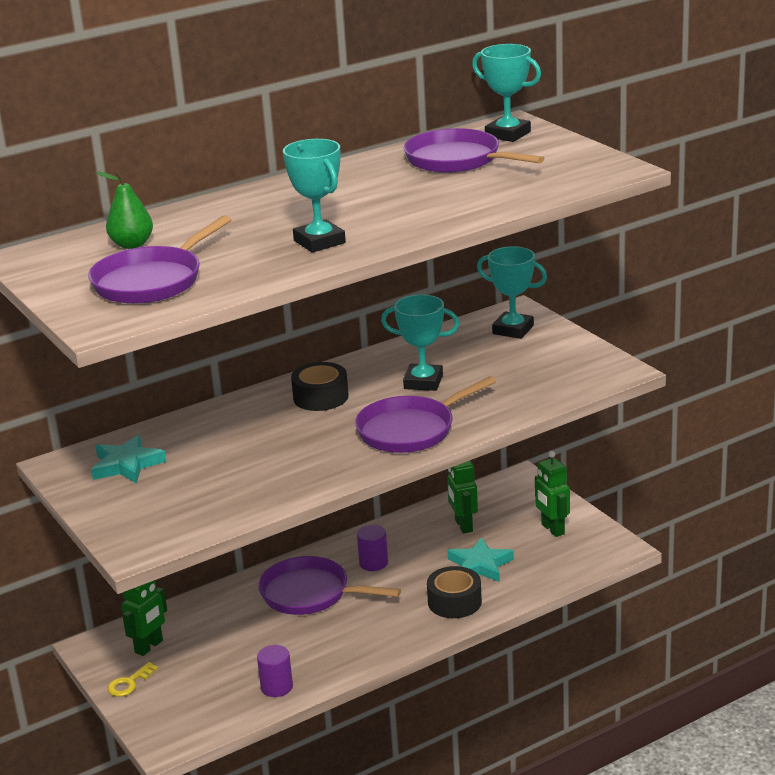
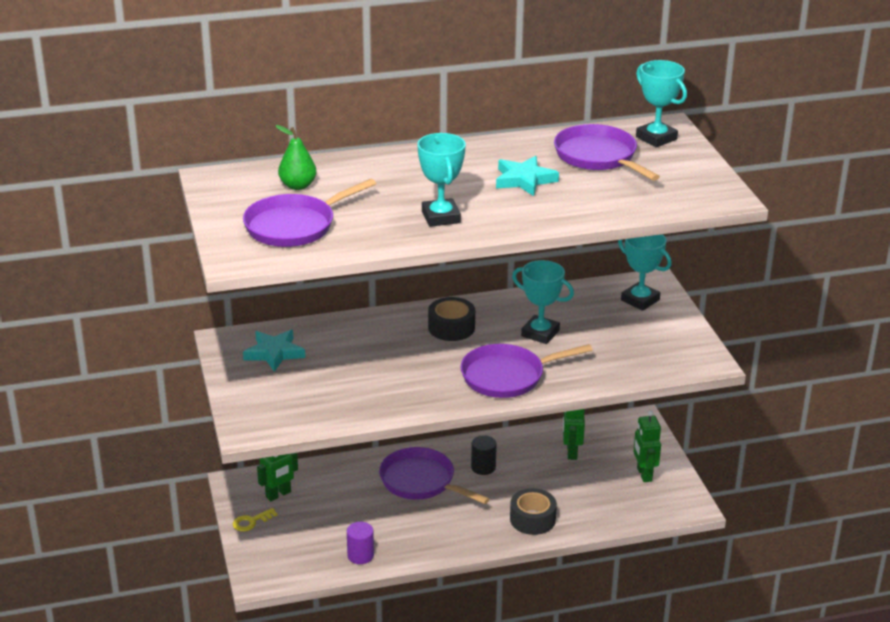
camera: 15 degrees right, 5 degrees up
purple cylinder [357,525,388,571] -> black cylinder [471,435,497,475]
turquoise star [447,537,514,582] -> turquoise star moved to [496,156,559,196]

